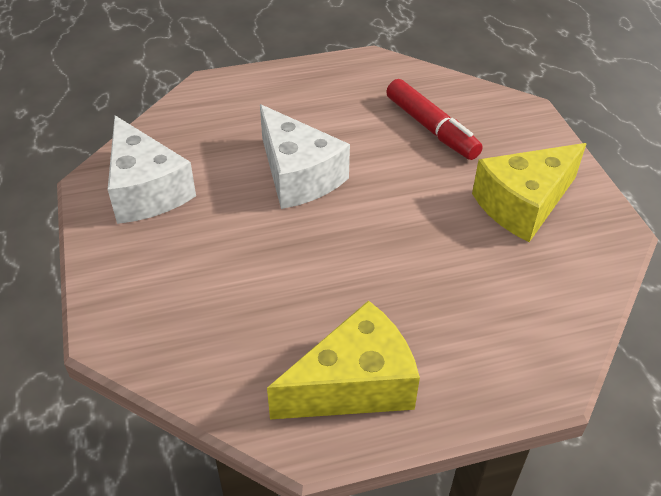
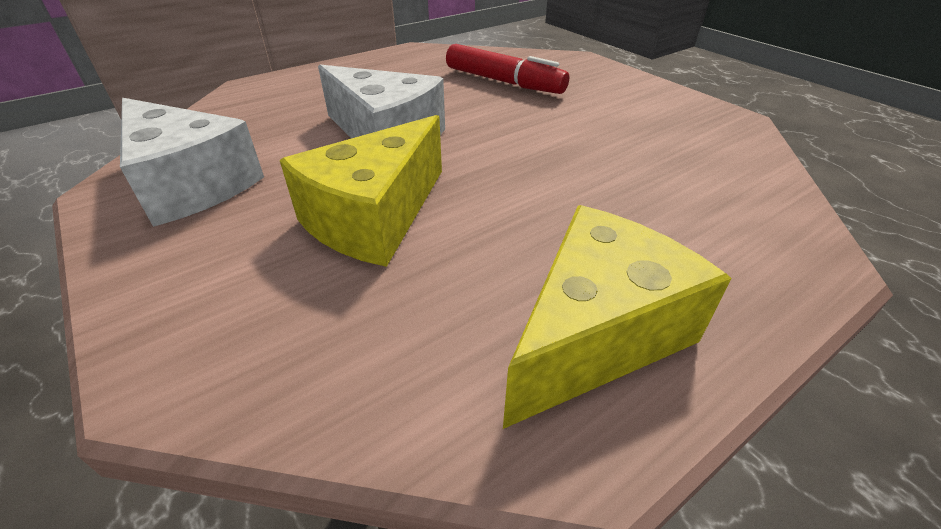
camera: 20 degrees left, 5 degrees down
yellow cheese [472,143,587,242] -> yellow cheese moved to [280,115,442,267]

